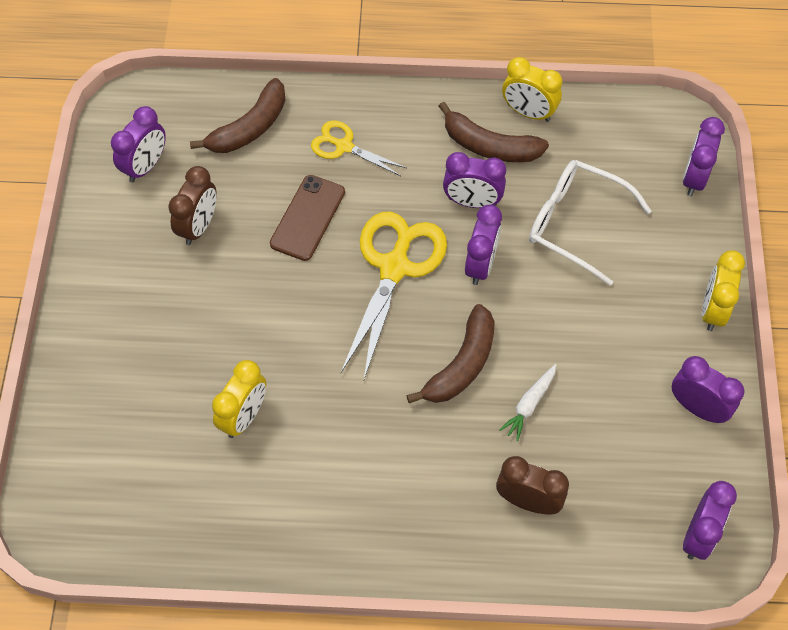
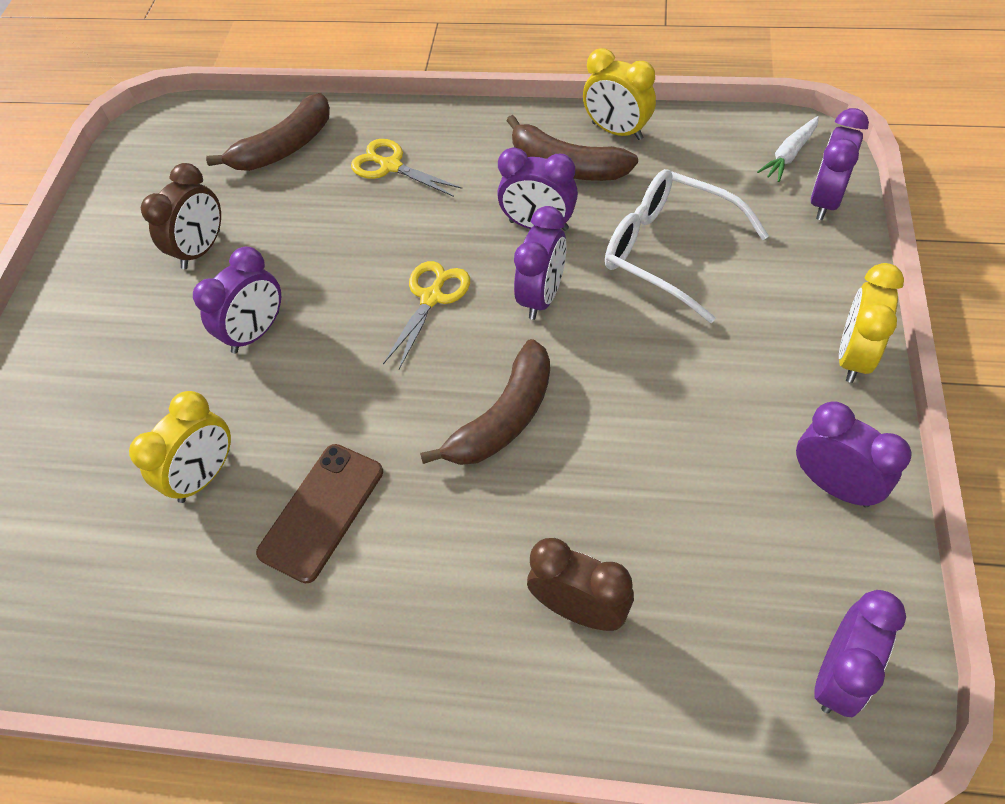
camera: 10 degrees right, 5 degrees down
purple clock [111,106,166,183] -> purple clock moved to [193,246,281,354]
brown phone [270,175,345,261] -> brown phone moved to [256,444,383,583]
yellow scissors [341,212,447,379] -> yellow scissors [383,261,470,369], size x0.56
white carrot [499,364,556,441] -> white carrot moved to [757,116,819,182]

